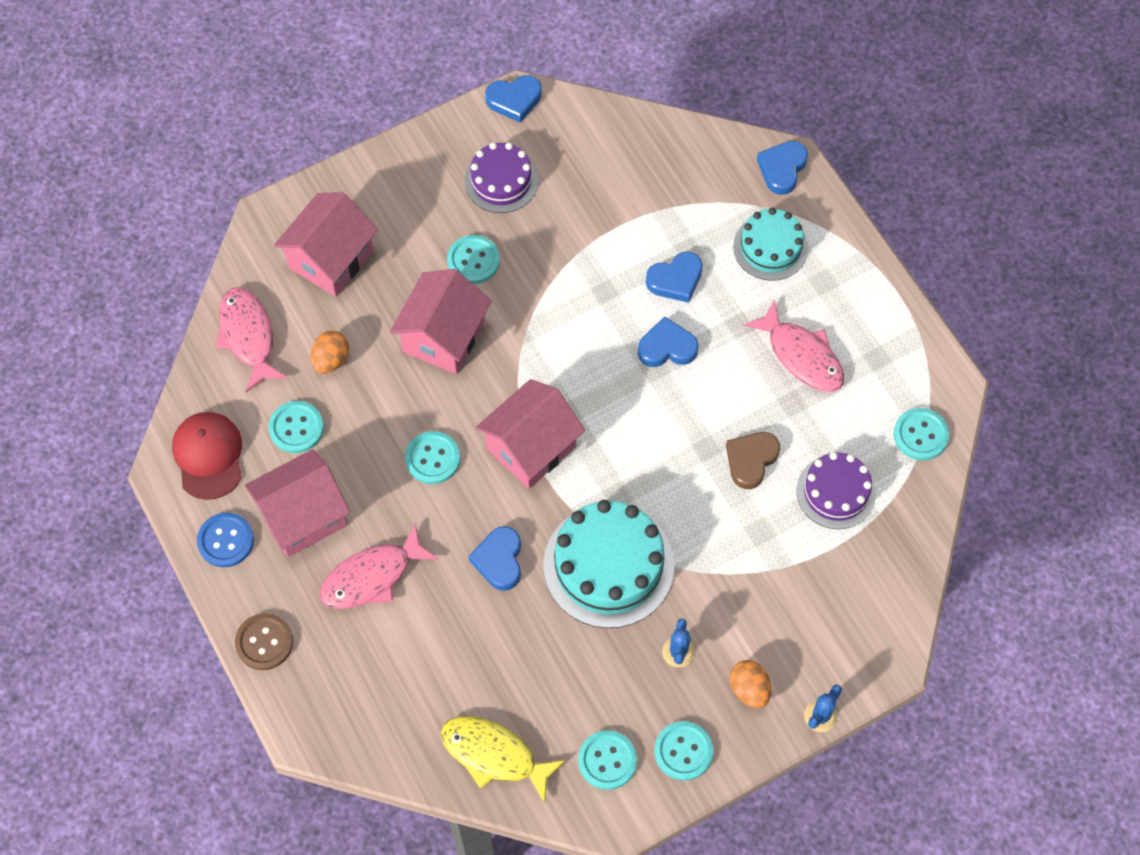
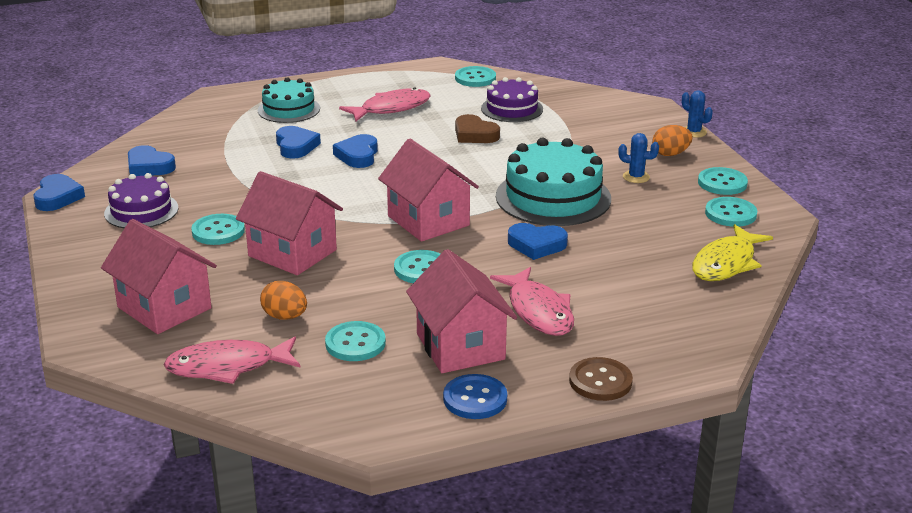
camera: 80 degrees left, 35 degrees down
red cap [172,412,242,500] -> none
blue heart [757,141,808,195] -> blue heart moved to [128,145,176,176]

